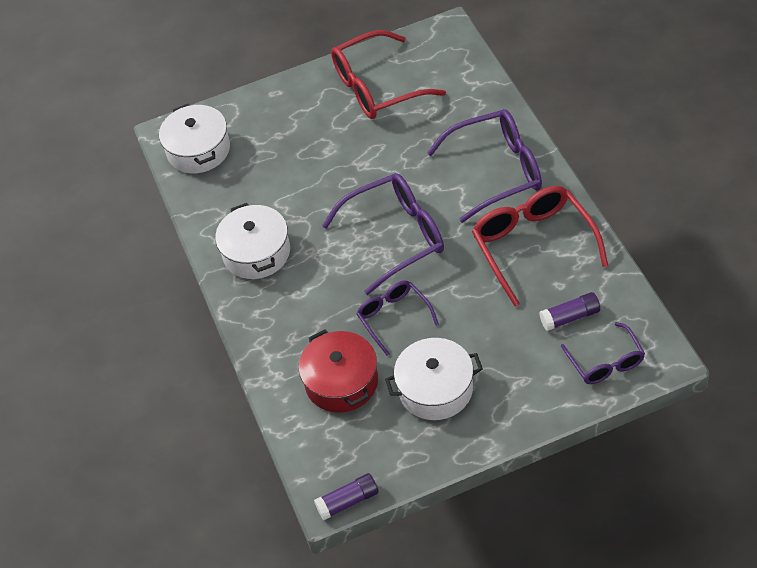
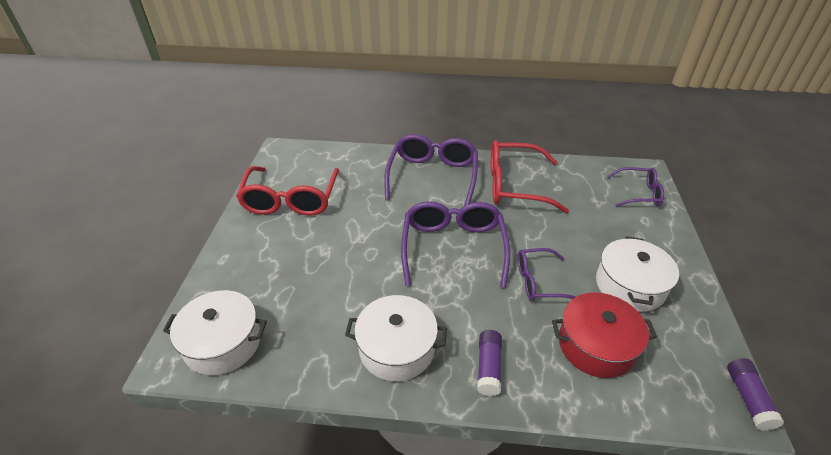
camera: 70 degrees left, 10 degrees down
purple glue stick [539,292,600,331] -> purple glue stick moved to [477,330,502,396]

